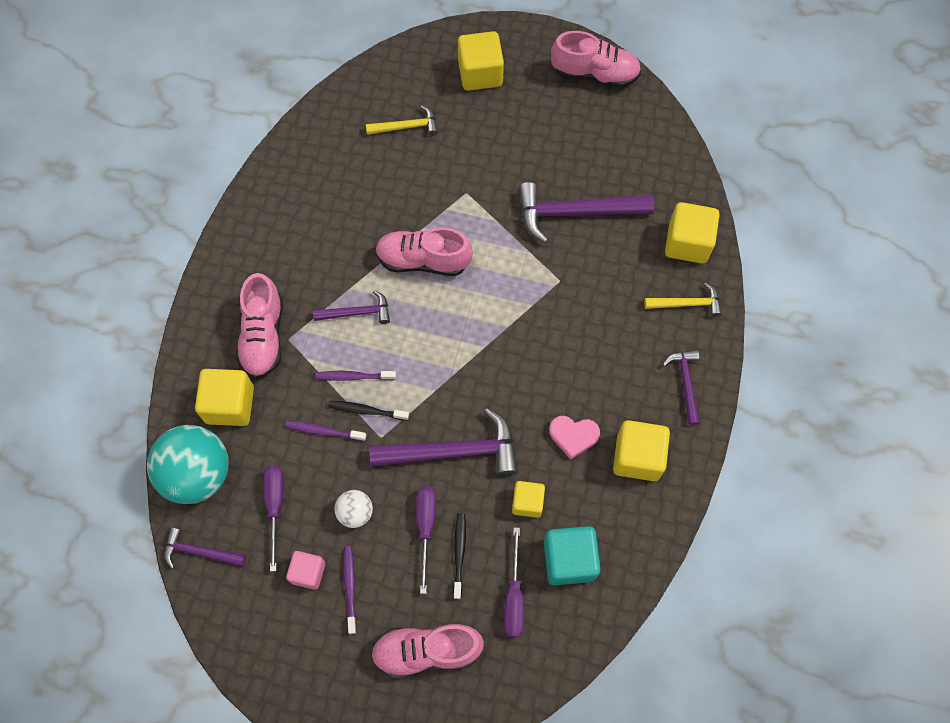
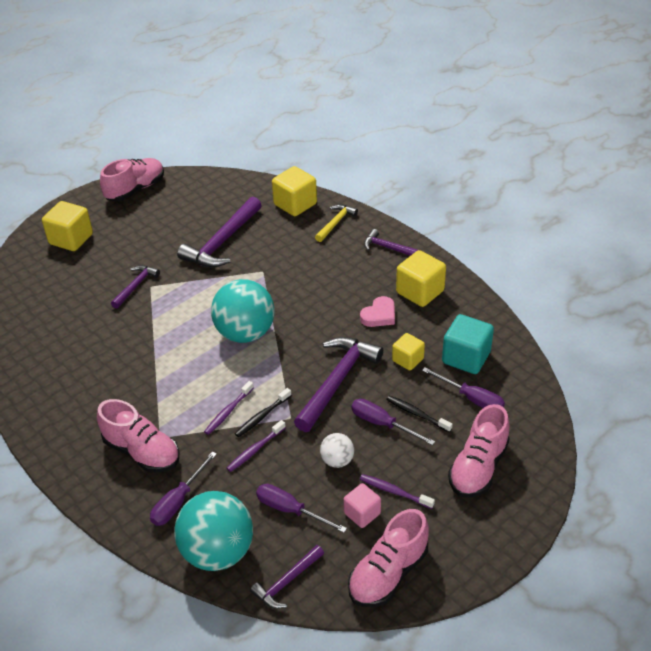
camera: 55 degrees left, 25 degrees down
yellow cube [195,369,254,426] -> purple screwdriver [150,451,217,526]
purple hammer [313,290,390,324] -> purple hammer moved to [111,265,160,309]
yellow hammer [366,106,438,136] -> none
pink shoe [375,227,473,276] -> pink shoe moved to [348,509,429,607]
none -> turquoise ball [211,279,275,343]

